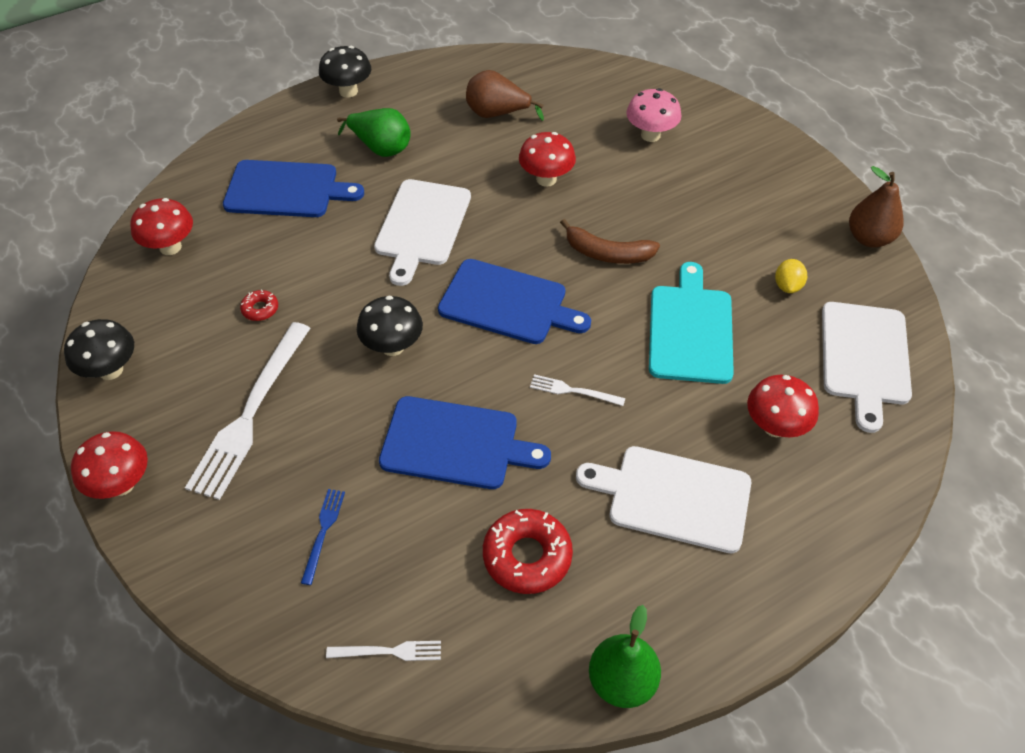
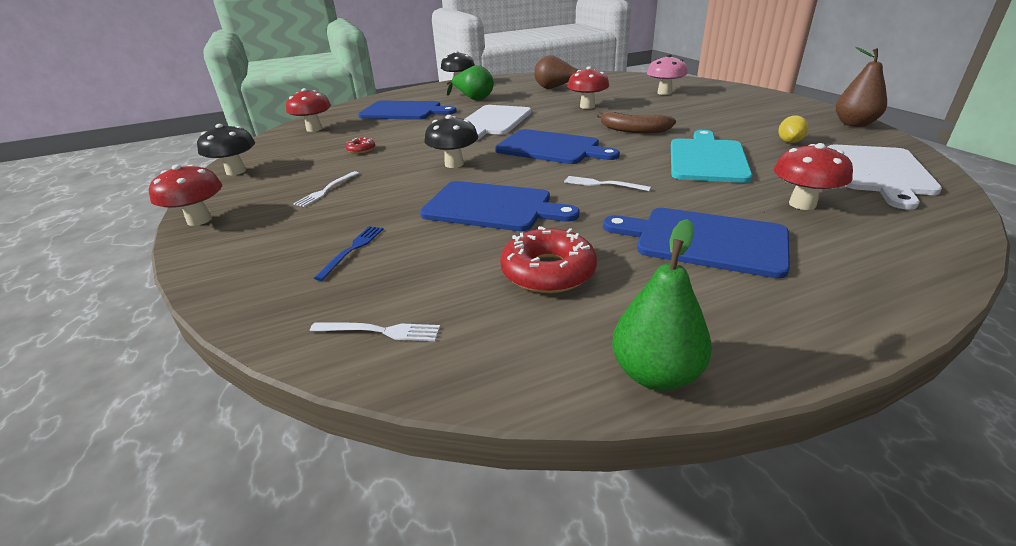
camera: 10 degrees right, 20 degrees down
white fork [185,322,311,500] -> white fork [293,171,359,207], size x0.45
white cutting board [576,446,751,553] -> blue cutting board [603,208,790,278]

